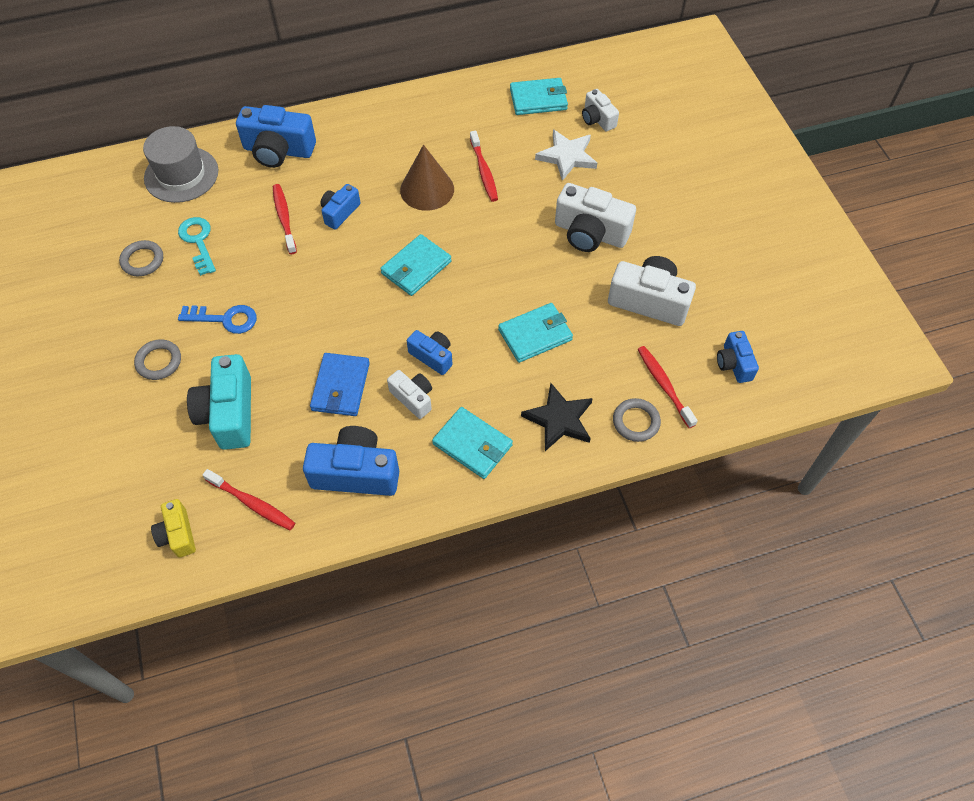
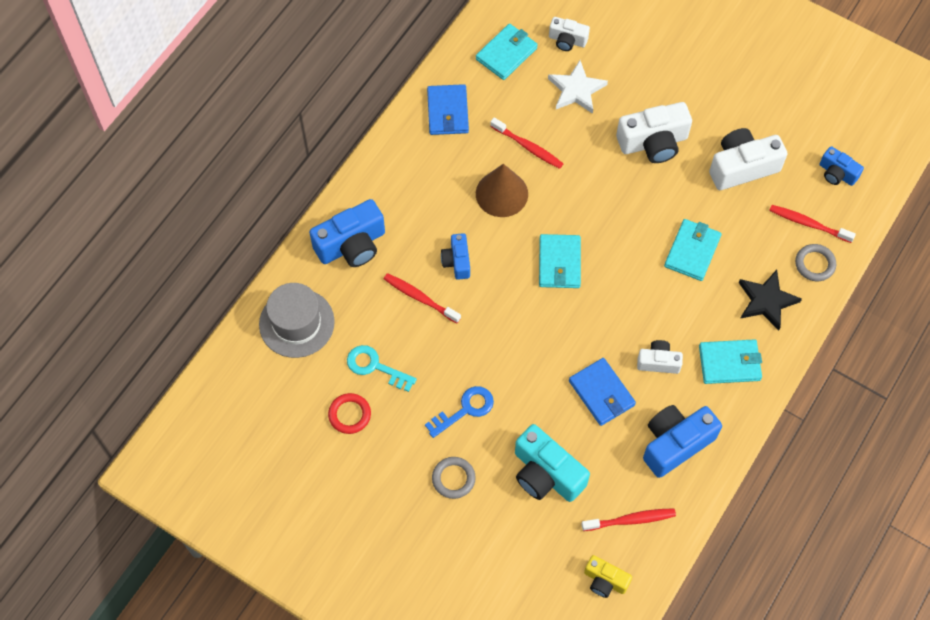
camera: 40 degrees left, 5 degrees up
grey ring [119,240,163,276] -> red ring [328,393,371,434]
blue camera [407,330,453,375] -> none
none -> blue wallet [427,84,469,135]

